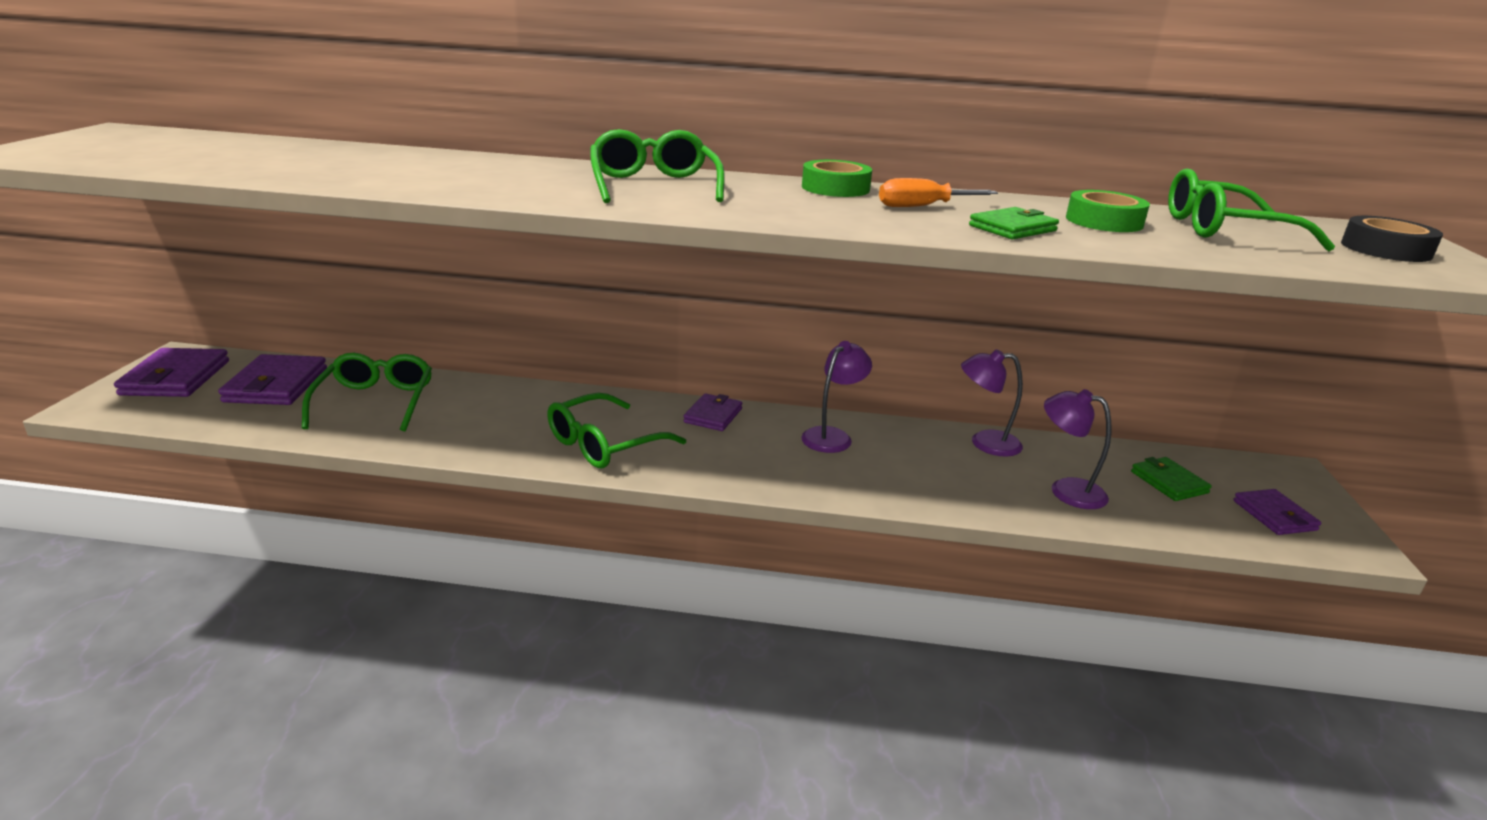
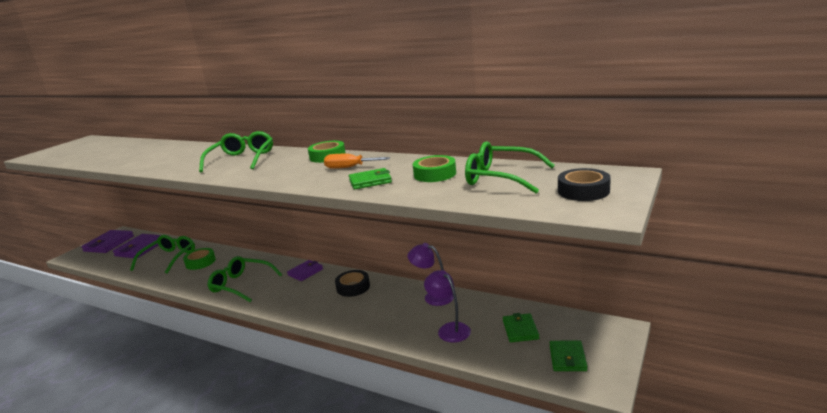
camera: 25 degrees right, 5 degrees down
green glasses [547,393,686,468] -> green glasses turned 45 degrees clockwise [207,256,282,302]
purple lamp [801,341,872,453] -> black tape [335,270,370,297]
purple wallet [1233,489,1321,535] -> green wallet [550,341,587,371]
none -> green tape [183,248,216,270]

